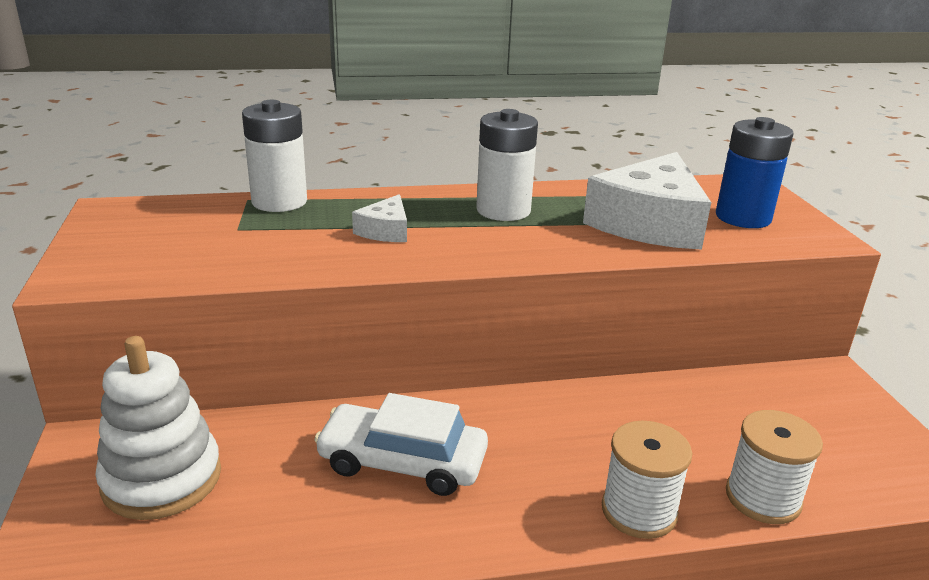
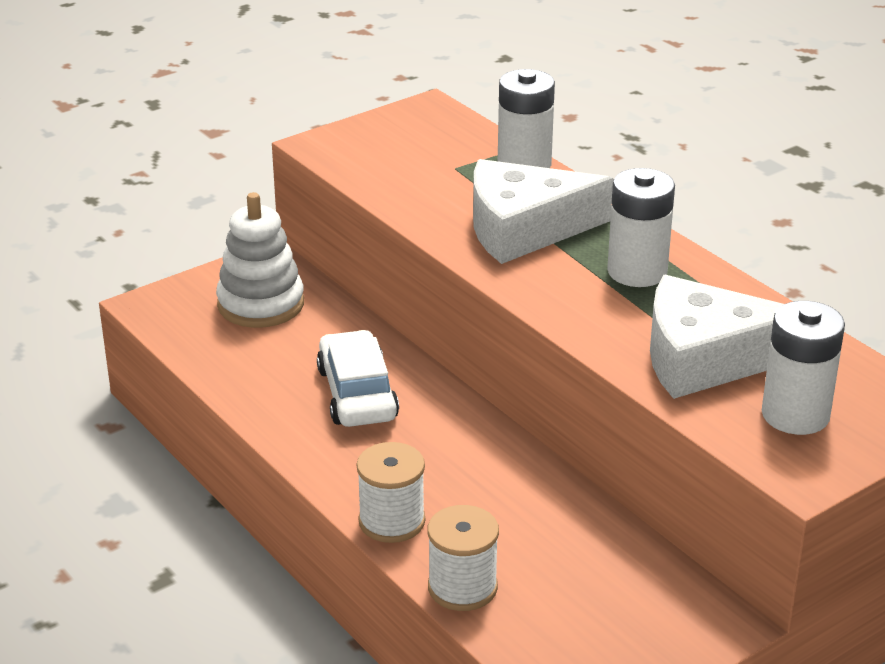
camera: 65 degrees right, 5 degrees up
white cheese [352,194,407,242] -> white cheese [473,159,613,264], size x2.17
blue battery [716,117,794,228] -> white battery [762,301,845,435]

